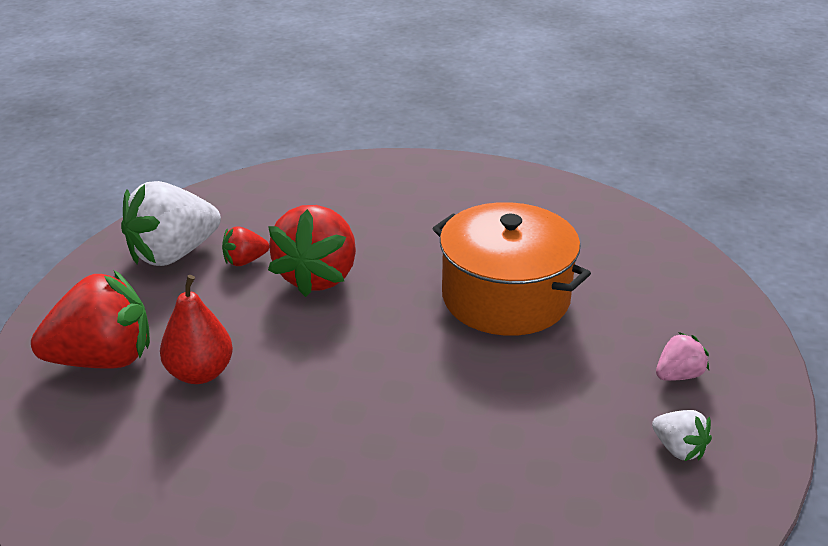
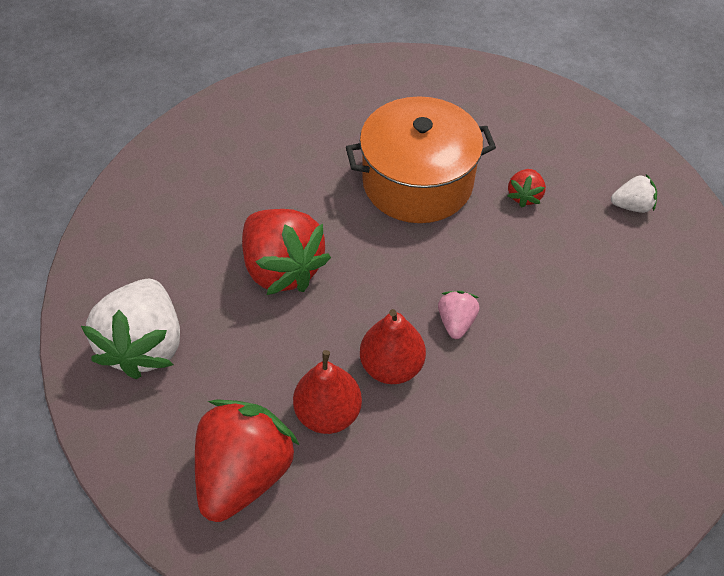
camera: 50 degrees left, 20 degrees up
red strawberry [222,226,269,266] -> red strawberry moved to [508,169,546,208]
pink strawberry [656,332,709,381] -> pink strawberry moved to [438,291,479,339]
none -> red pear [360,309,426,384]

